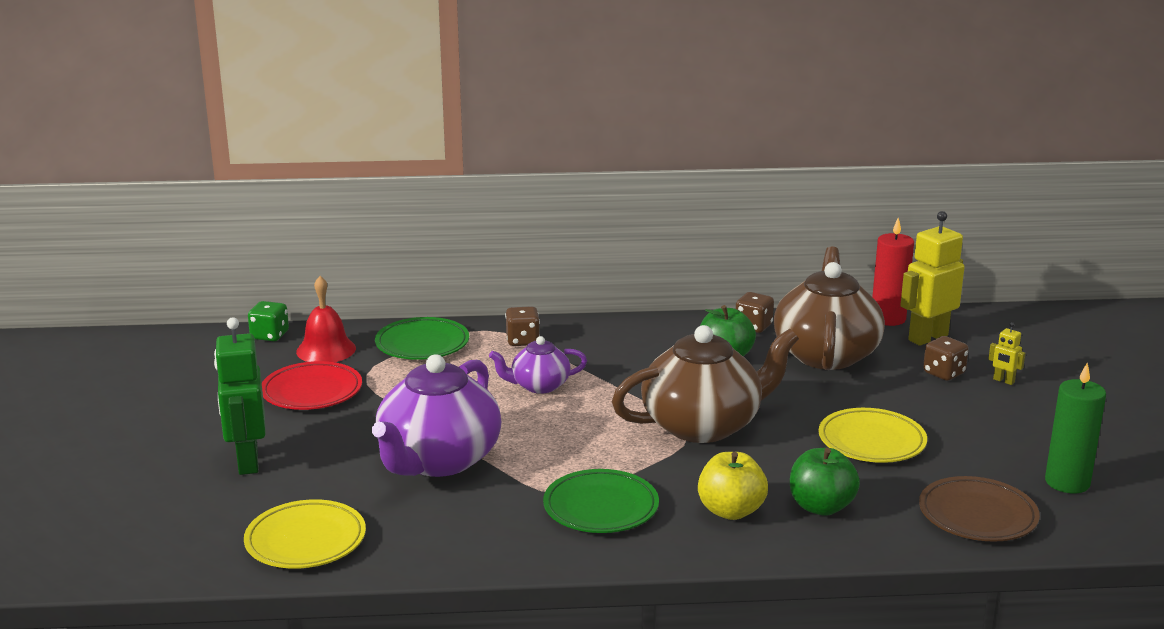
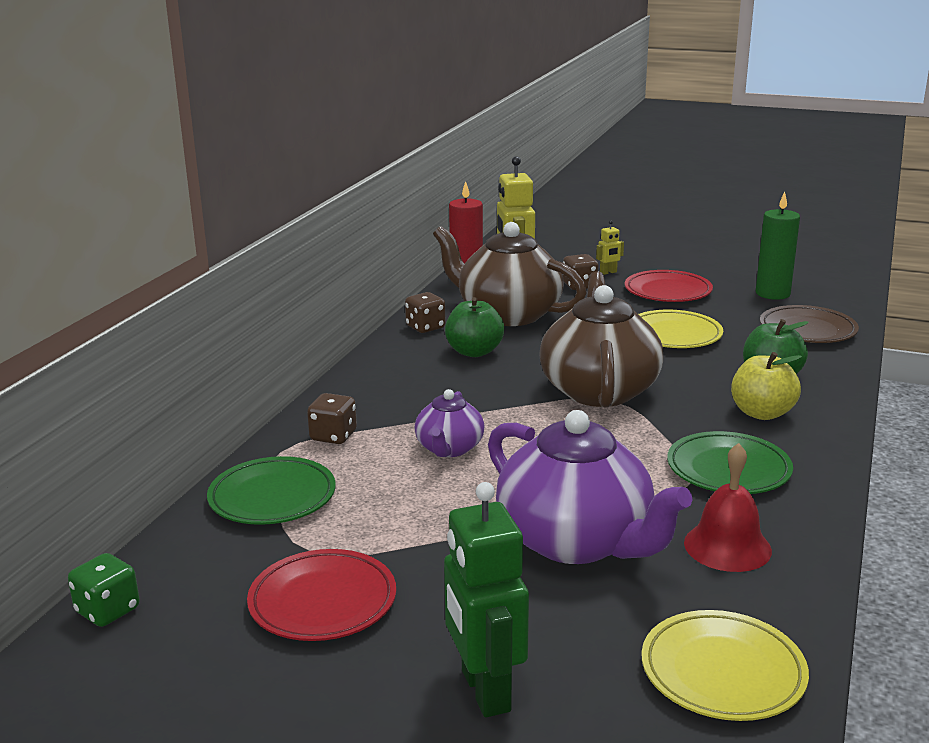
camera: 65 degrees left, 0 degrees up
green robot [214,317,266,475] -> green robot turned 60 degrees clockwise [444,482,529,718]
red bell [296,276,356,362] -> red bell moved to [684,443,772,572]
none -> red plate [625,270,713,302]

